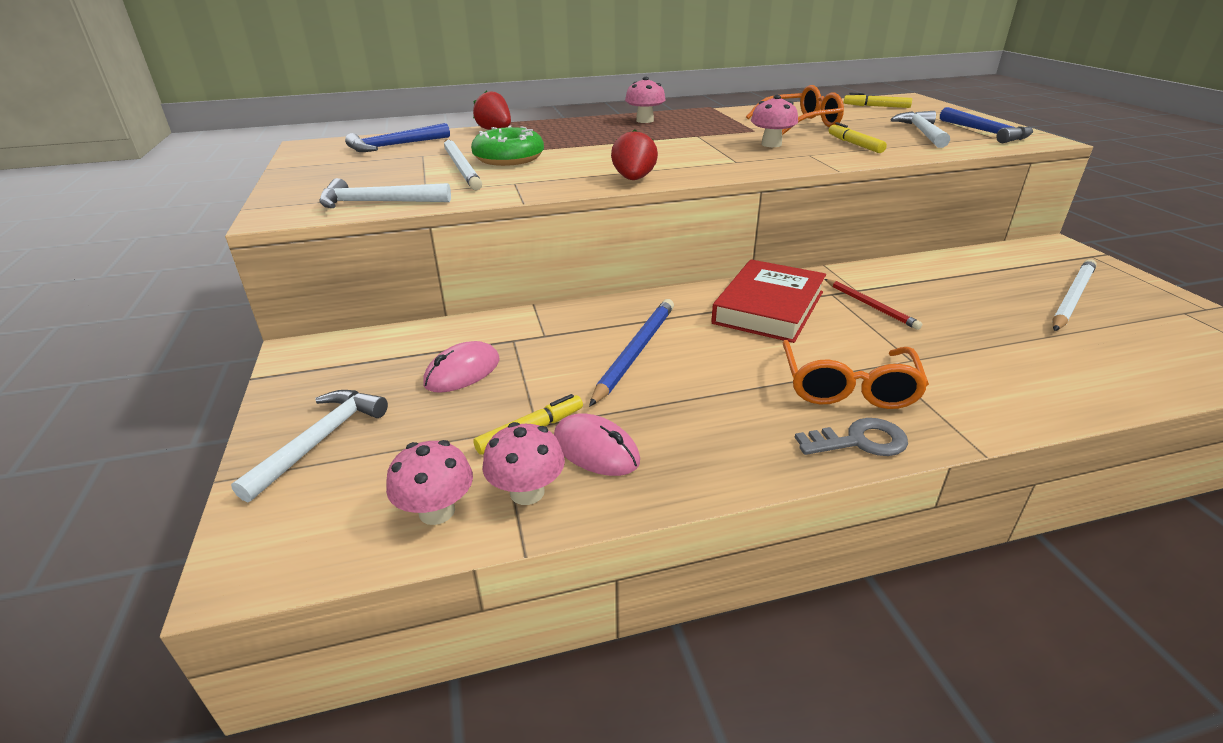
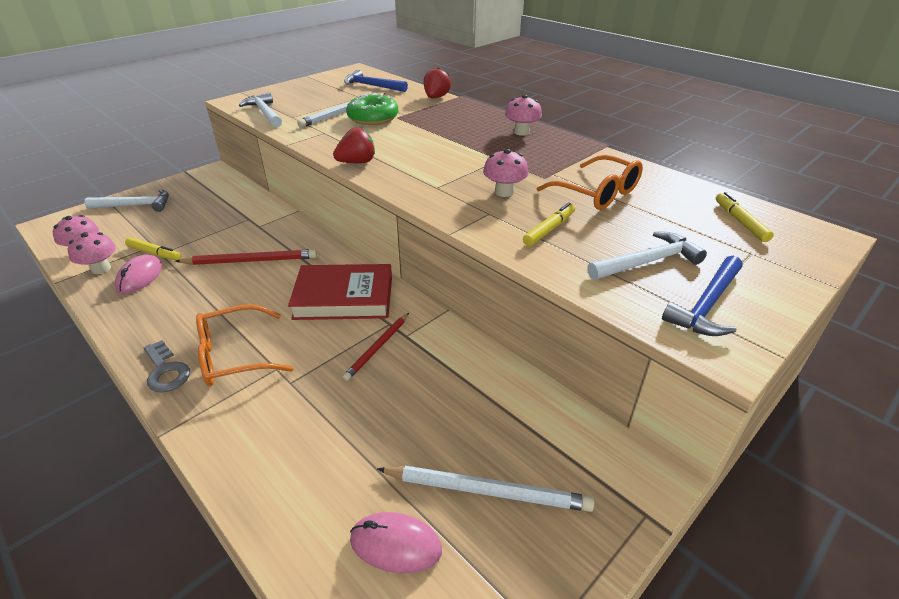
camera: 60 degrees right, 5 degrees up
pink mouse [423,341,500,393] -> pink mouse moved to [350,512,442,573]
blue pencil [589,299,674,407] -> red pencil [175,249,317,265]

